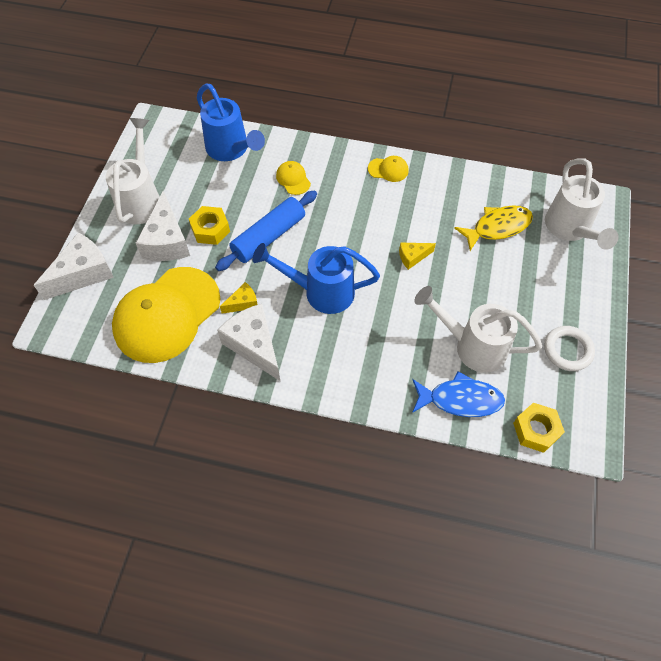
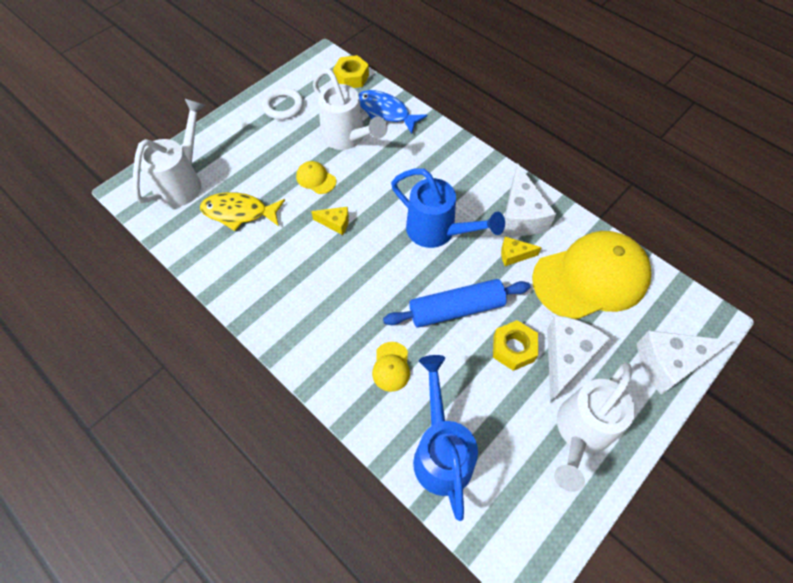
camera: 150 degrees left, 0 degrees up
yellow cap [368,156,409,182] -> yellow cap moved to [296,161,336,194]

